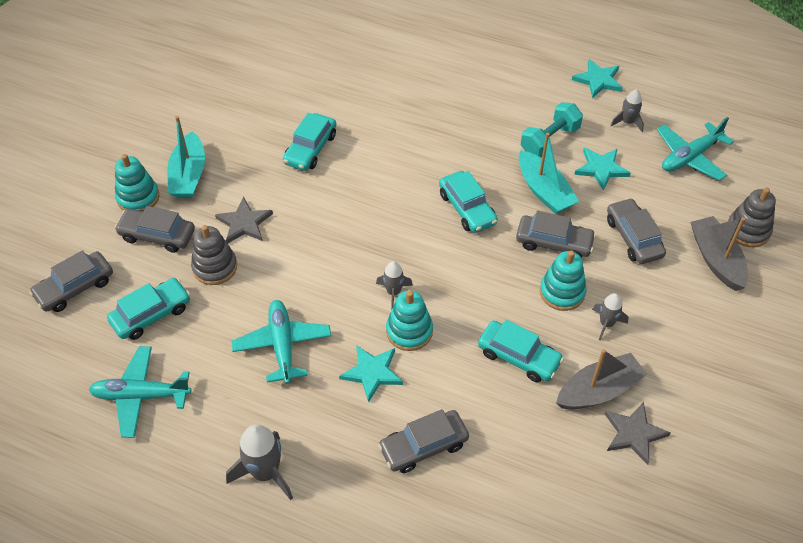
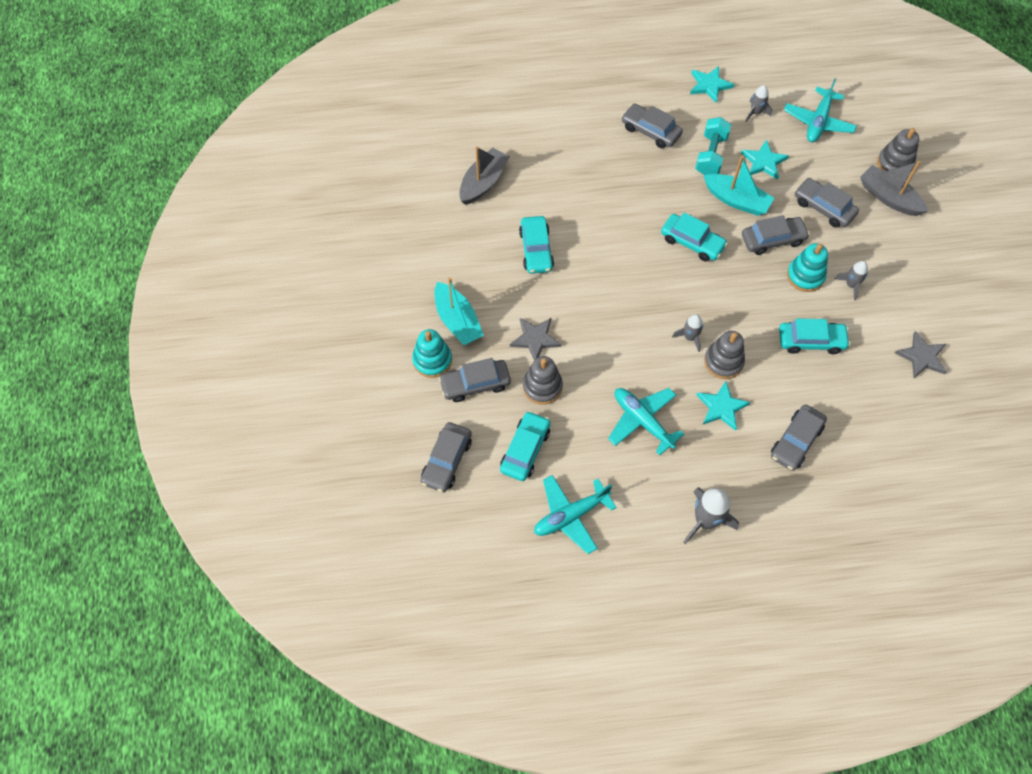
camera: 30 degrees left, 10 degrees up
turquoise stacking toy [386,290,433,351] -> grey stacking toy [704,331,745,379]
grey boat [556,349,648,410] -> grey boat moved to [459,146,510,205]
none -> grey car [621,104,683,149]

